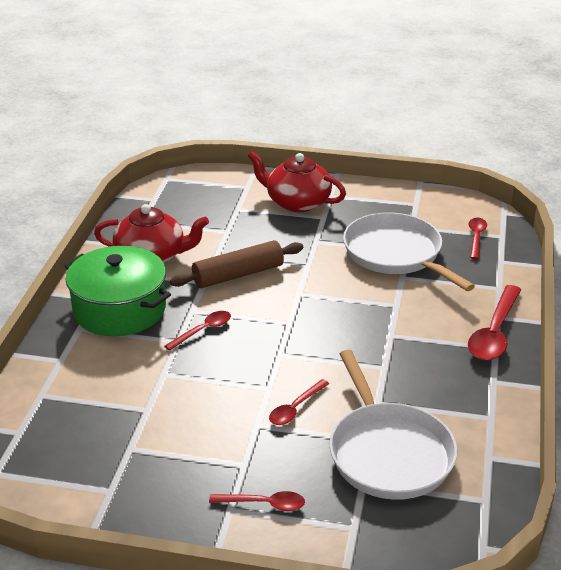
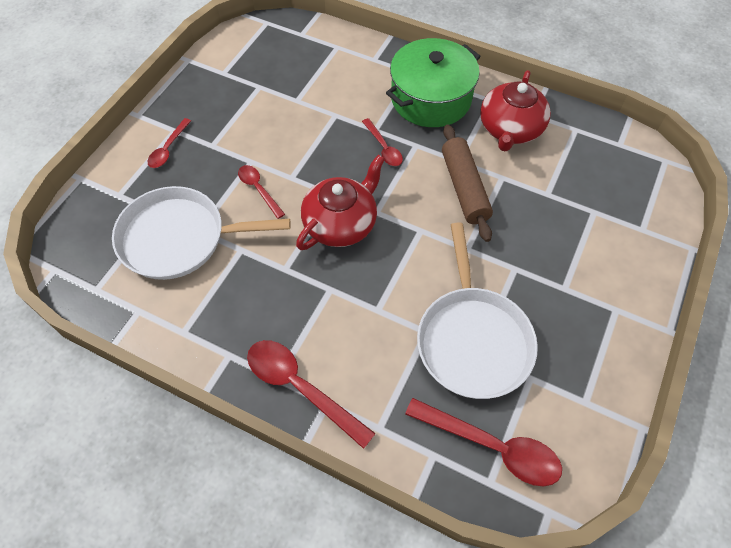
camera: 105 degrees right, 25 degrees up
red teapot [248,151,346,212] -> red teapot moved to [296,154,385,250]
white pan [343,213,475,291] -> white pan turned 105 degrees clockwise [417,222,538,399]
red spoon [468,218,487,259] -> red spoon [405,398,562,486], size x1.74

